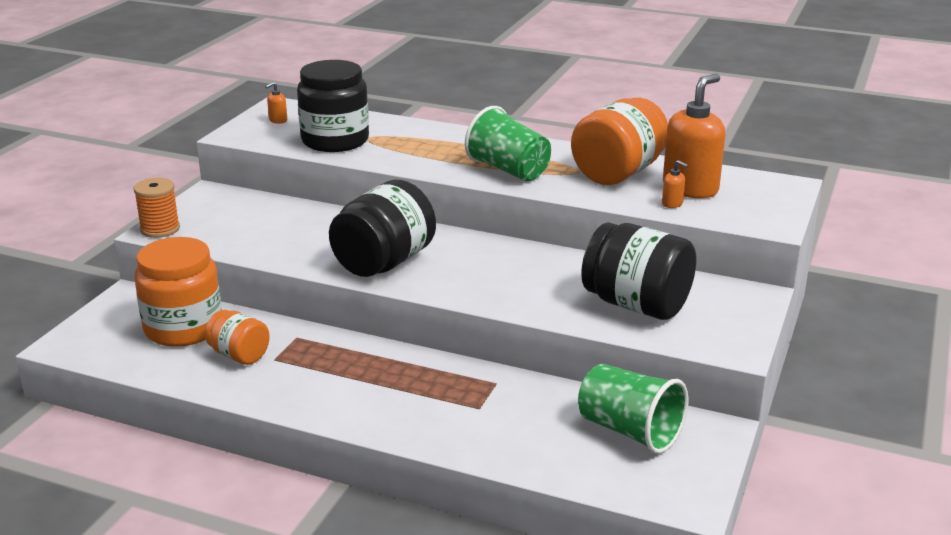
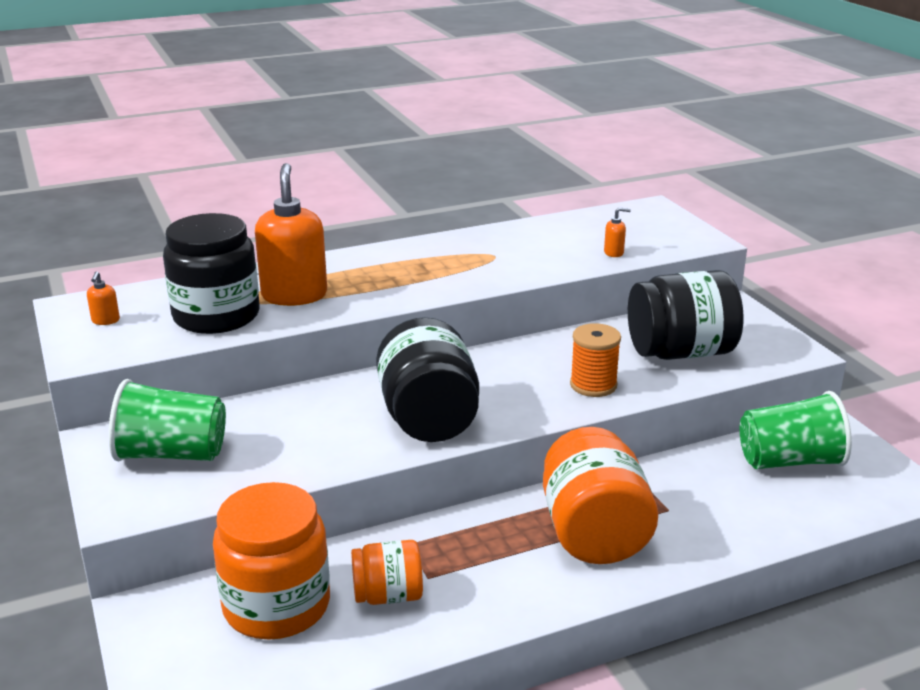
camera: 45 degrees left, 0 degrees up
orange spool [133,178,180,238] -> orange spool moved to [570,323,621,397]
green cup [465,106,551,181] -> green cup moved to [109,379,226,461]
orange jar [571,98,668,185] -> orange jar moved to [543,427,658,564]
orange soap dispenser [663,74,726,198] -> orange soap dispenser moved to [255,163,327,306]

